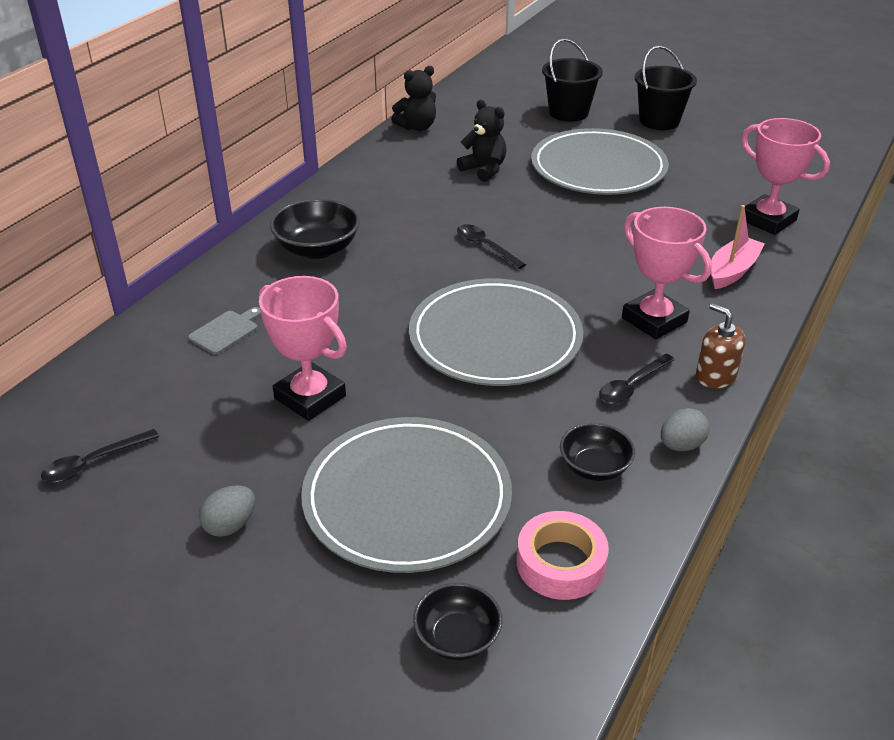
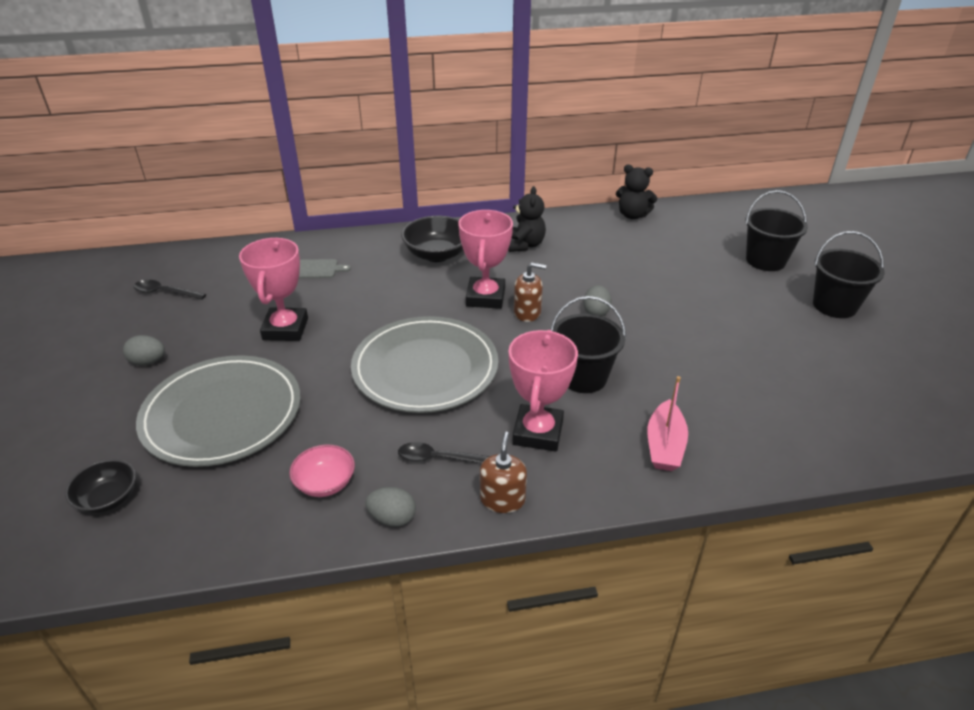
camera: 50 degrees right, 0 degrees up
black teddy bear [457,100,507,182] -> black teddy bear moved to [508,186,546,252]
black spoon [457,224,526,269] -> brown soap dispenser [514,262,546,322]
pink tape [517,511,609,600] -> none
grey plate [531,128,669,195] -> none
black bowl [560,423,635,481] -> pink bowl [289,445,355,497]
pink boat [711,205,765,289] -> pink boat turned 105 degrees clockwise [647,376,688,471]
pink trophy [741,118,830,235] -> pink trophy moved to [458,210,513,309]
none -> black bucket [551,296,626,393]
none -> grey egg [583,285,612,316]

